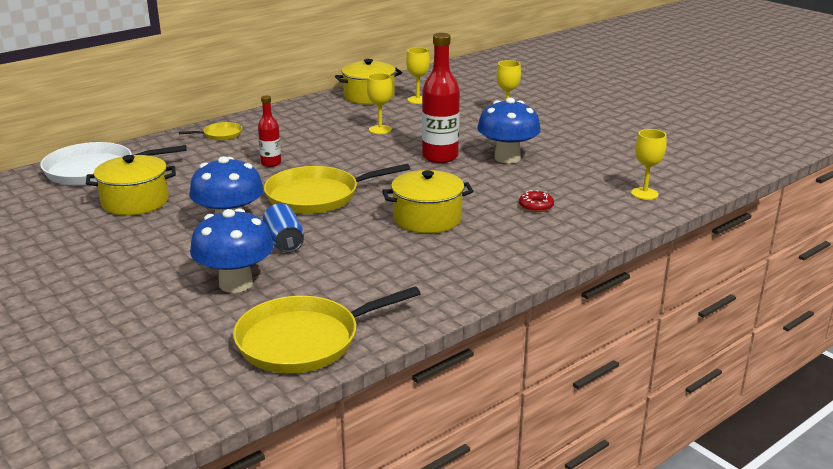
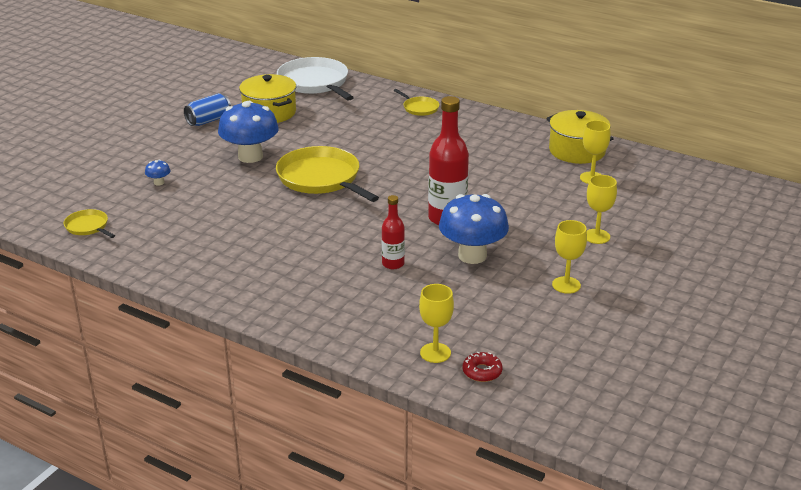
camera: 70 degrees right, 5 degrees up
blue mushroom [190,208,274,293] -> blue mushroom [145,160,170,186], size x0.40
yellow pan [233,286,421,373] -> yellow pan [64,209,115,238], size x0.48
red bottle [258,95,281,167] -> red bottle moved to [382,195,405,269]
blue can [263,203,304,253] -> blue can moved to [184,93,231,126]
yellow goblet [367,73,392,134] -> yellow goblet moved to [552,220,587,294]
yellow pot [382,170,473,233] -> none
red donut [519,190,554,212] -> red donut moved to [462,352,503,382]

